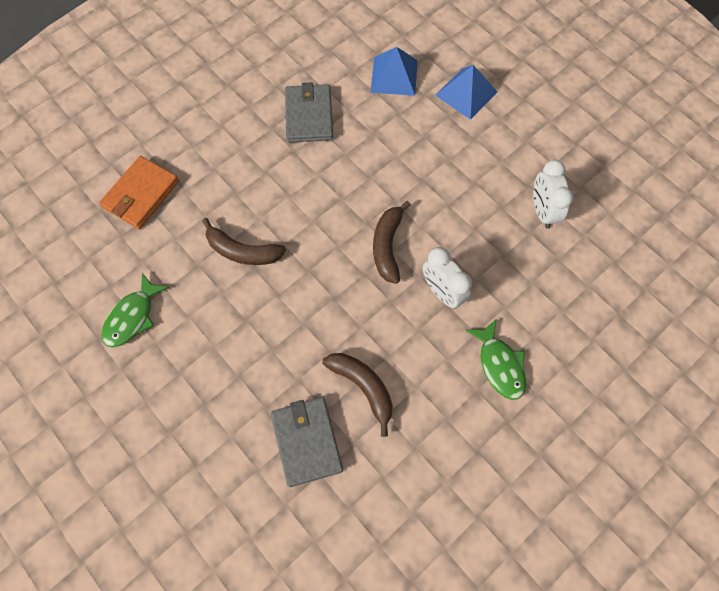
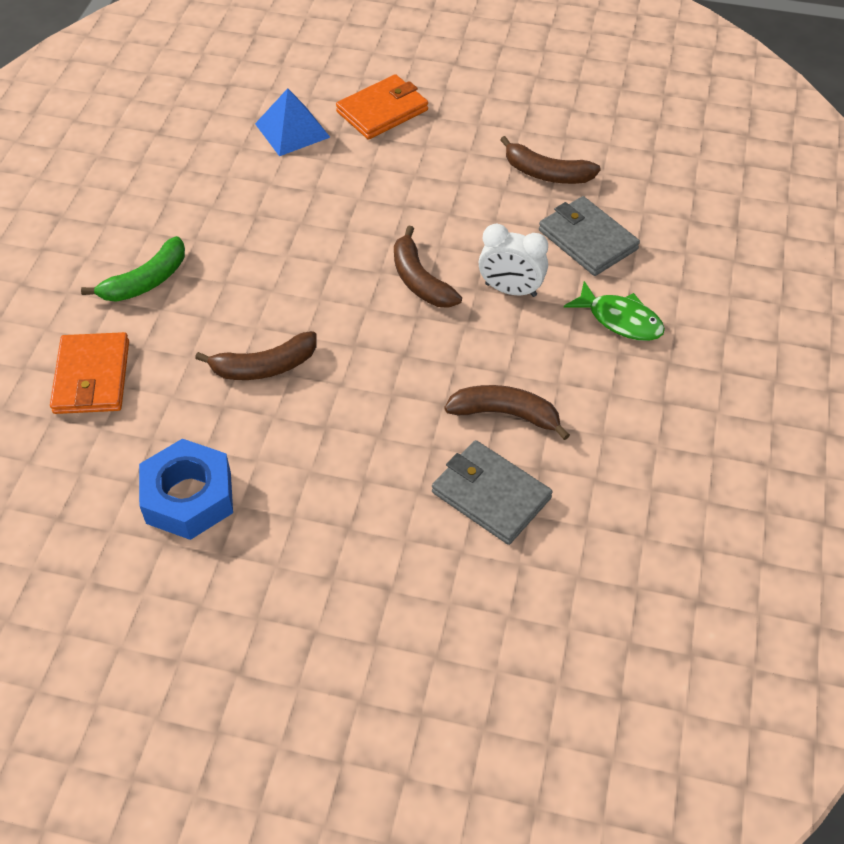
camera: 35 degrees left, 15 degrees down
green fish [101,273,169,347] -> blue nut [139,439,233,540]
grey wallet [285,82,333,143] -> grey wallet moved to [539,196,640,276]
blue pyramid [435,65,497,120] -> orange wallet [336,74,428,140]
white clock [533,160,574,229] -> brown banana [500,136,601,184]
none -> green banana [81,236,185,302]

